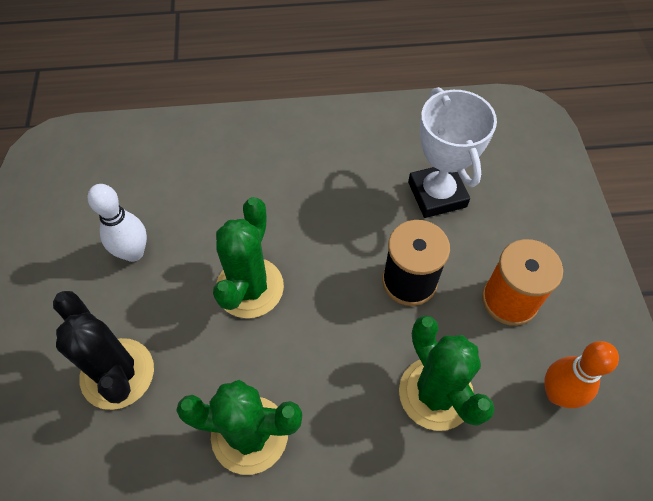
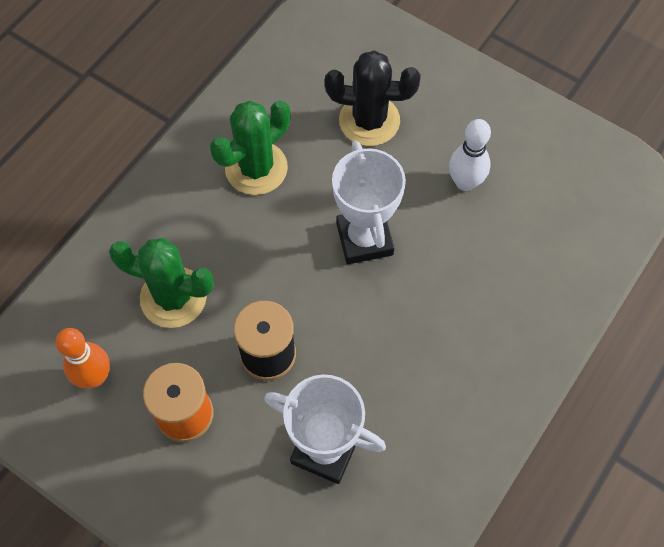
camera: 130 degrees right, 5 degrees up
green cactus [213,197,284,318] -> white trophy [332,141,406,264]

